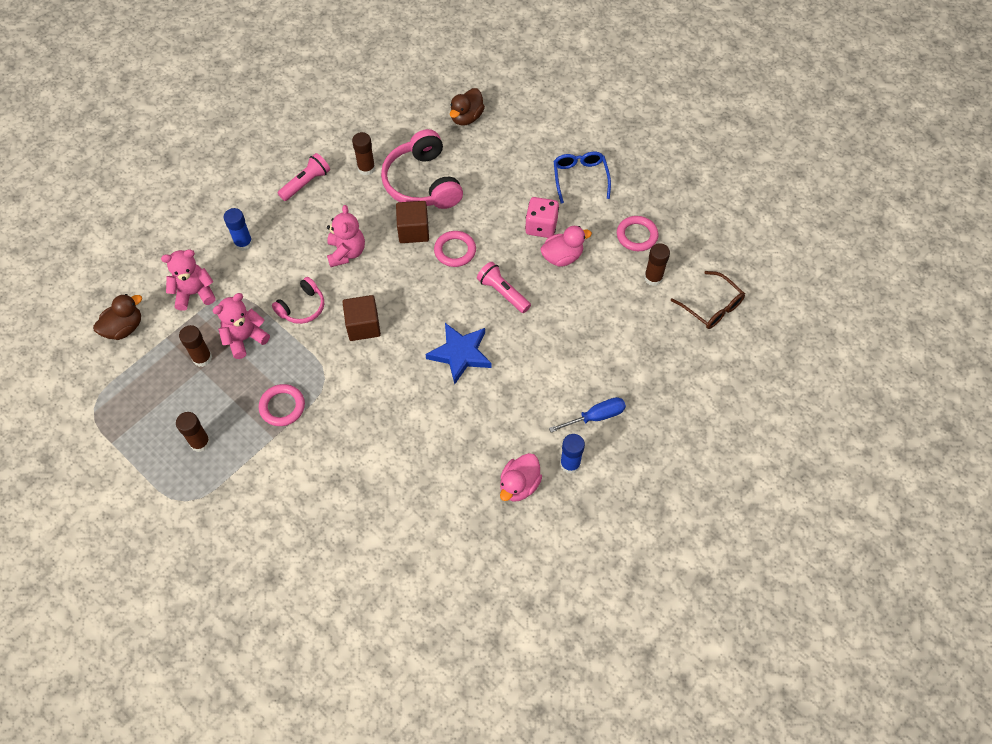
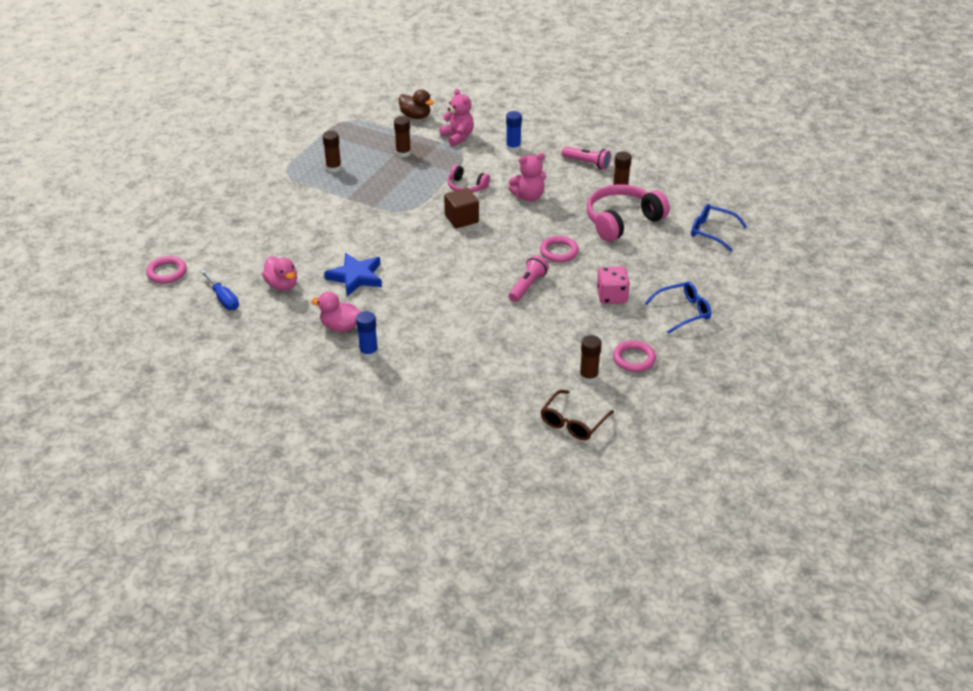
camera: 75 degrees right, 20 degrees down
pink teddy bear [213,293,270,359] -> none
pink ring [259,384,305,426] -> pink ring moved to [146,256,187,283]
brown cube [396,201,429,243] -> none
blue star [425,323,492,385] -> blue star moved to [324,253,382,296]
brown duck [450,88,485,126] -> blue glasses [691,204,747,251]
pink duck [540,226,592,267] -> pink duck moved to [262,256,297,291]
blue screwdriver [549,397,626,433] -> blue screwdriver moved to [200,270,239,310]

